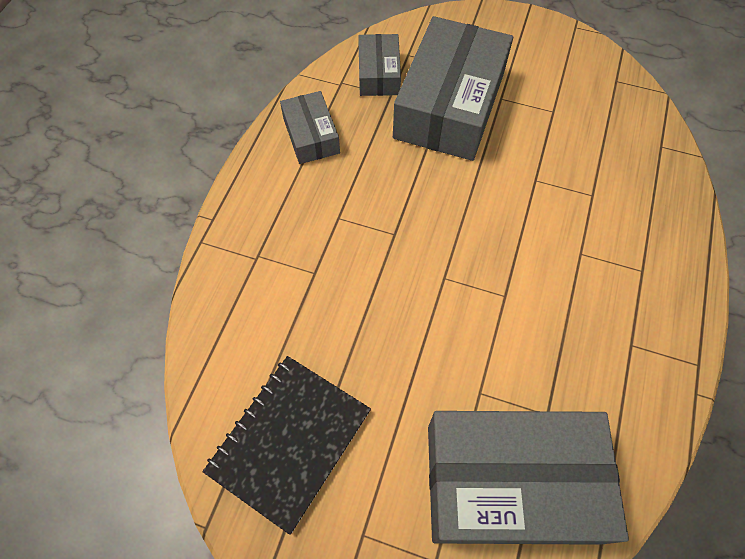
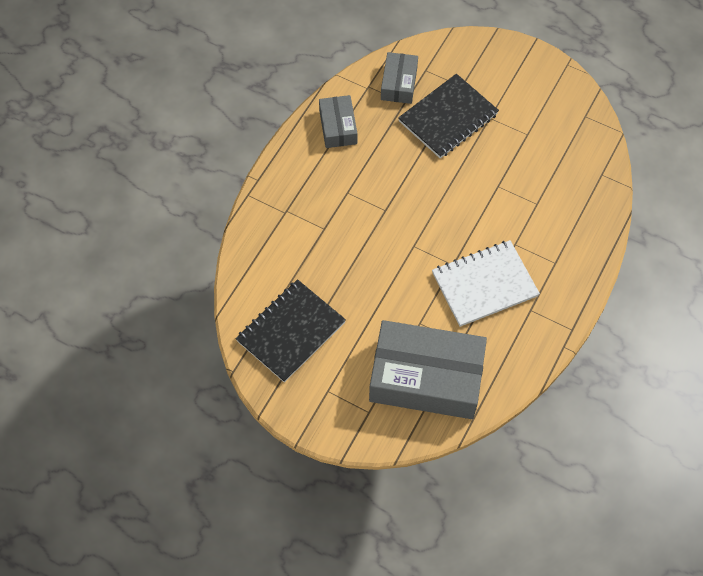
camera: 10 degrees right, 0 degrees up
grey box [393,16,513,161] -> black notebook [398,74,499,158]
none -> white notebook [432,240,540,327]

